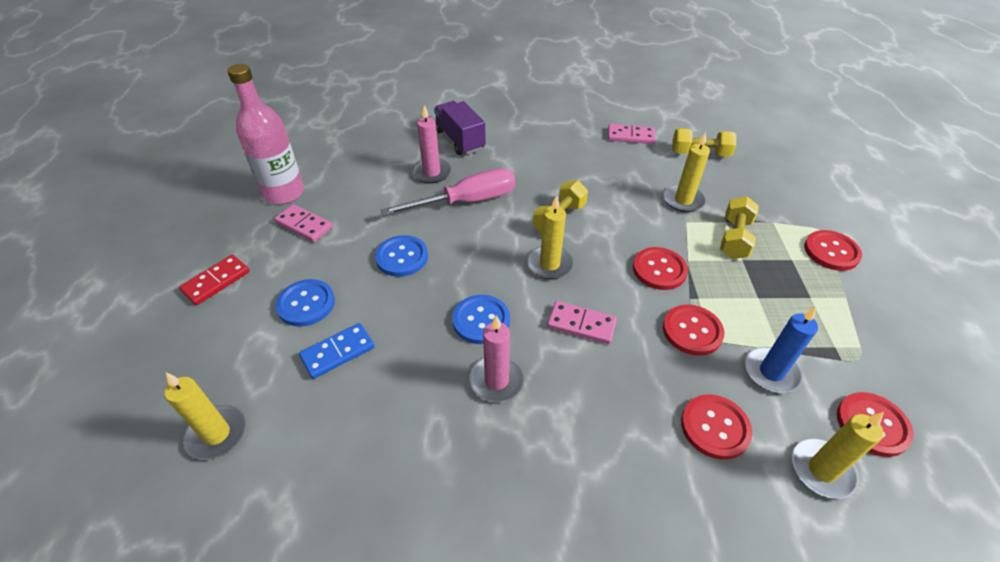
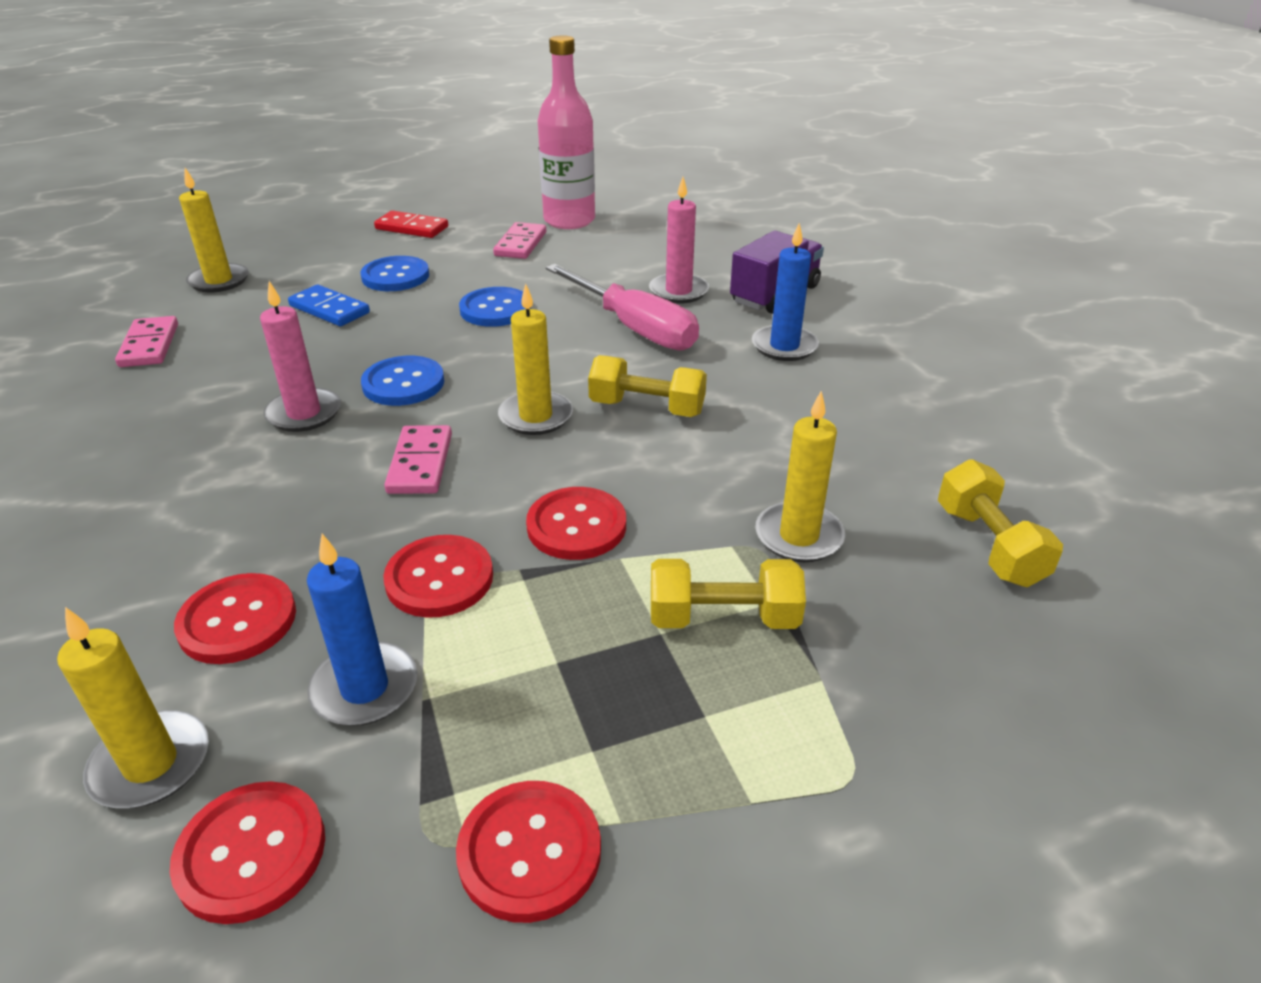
camera: 70 degrees right, 10 degrees down
pink domino [608,124,656,144] -> pink domino moved to [115,316,178,367]
red button [804,230,862,271] -> red button moved to [456,781,601,923]
none -> blue candle [752,223,819,361]

